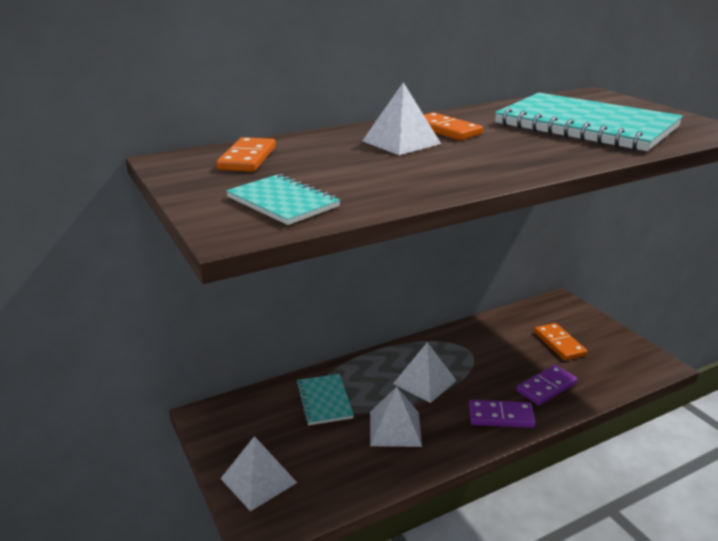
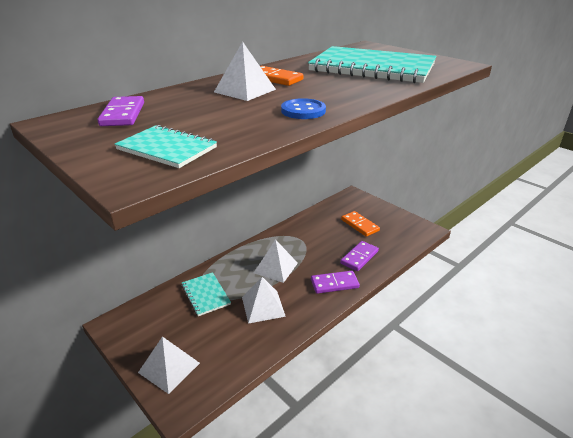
camera: 15 degrees left, 5 degrees up
orange domino [216,137,276,172] -> purple domino [98,96,144,126]
none -> blue button [281,98,326,119]

